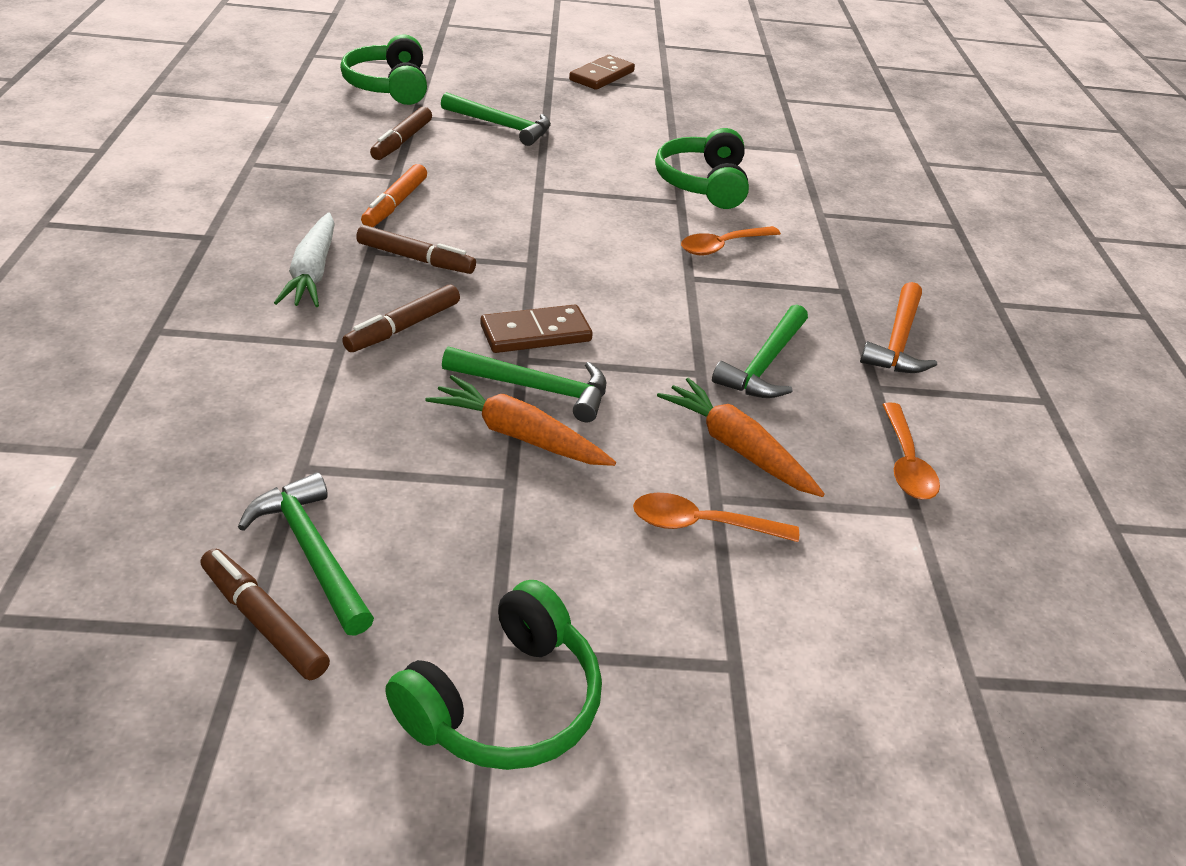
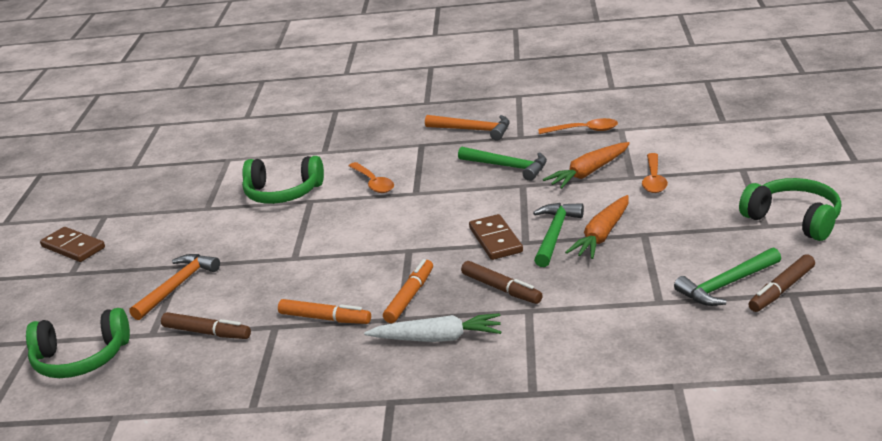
camera: 80 degrees left, 10 degrees down
brown marker [356,225,476,274] -> orange marker [383,259,433,323]
green hammer [441,92,551,146] -> orange hammer [129,254,220,320]

